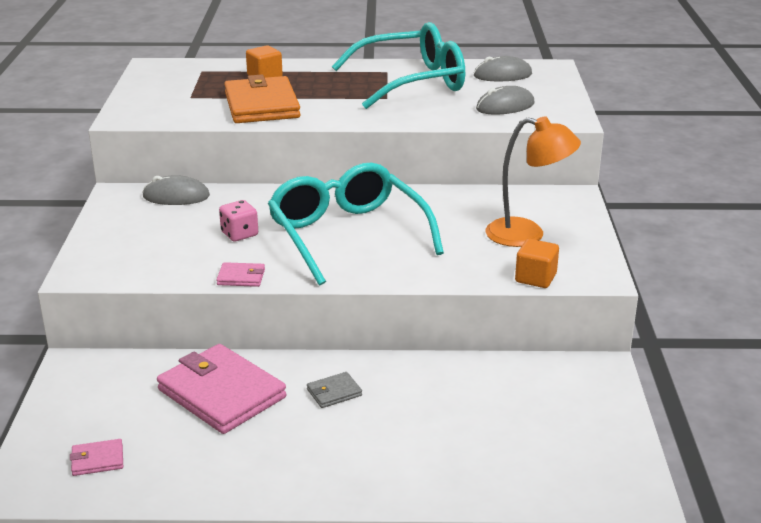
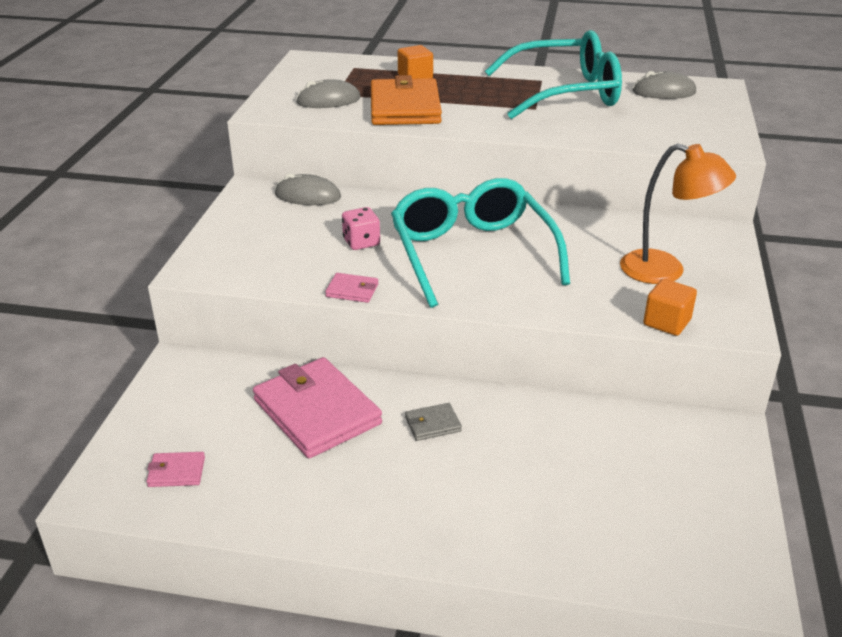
camera: 10 degrees right, 5 degrees up
grey mouse [476,86,535,114] -> grey mouse moved to [296,79,360,108]

